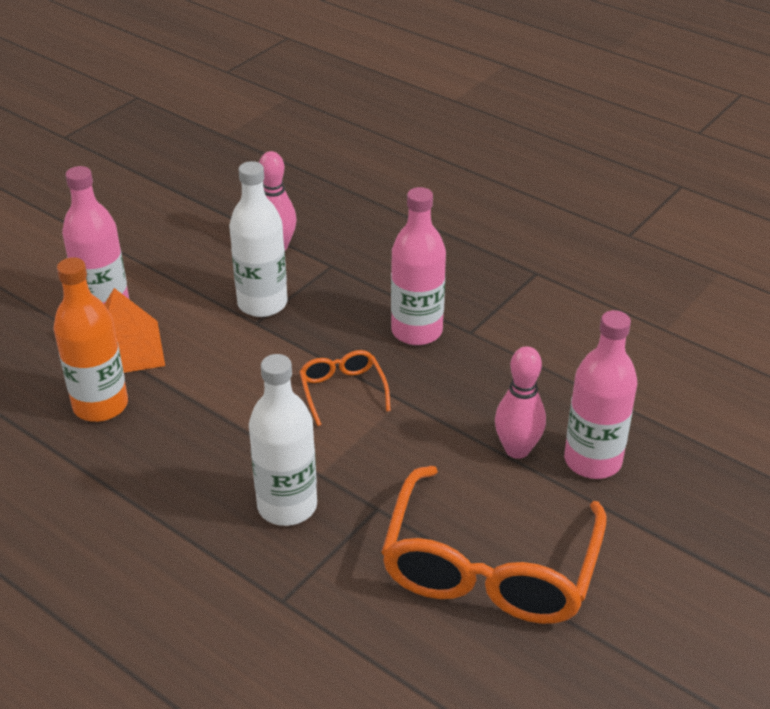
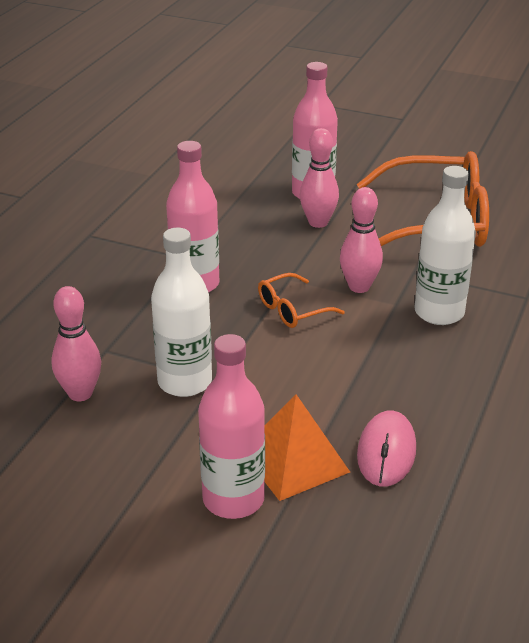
camera: 105 degrees left, 5 degrees down
orange bottle [54,257,128,422] -> pink mouse [357,411,416,487]
none -> pink bowling pin [340,187,383,293]

